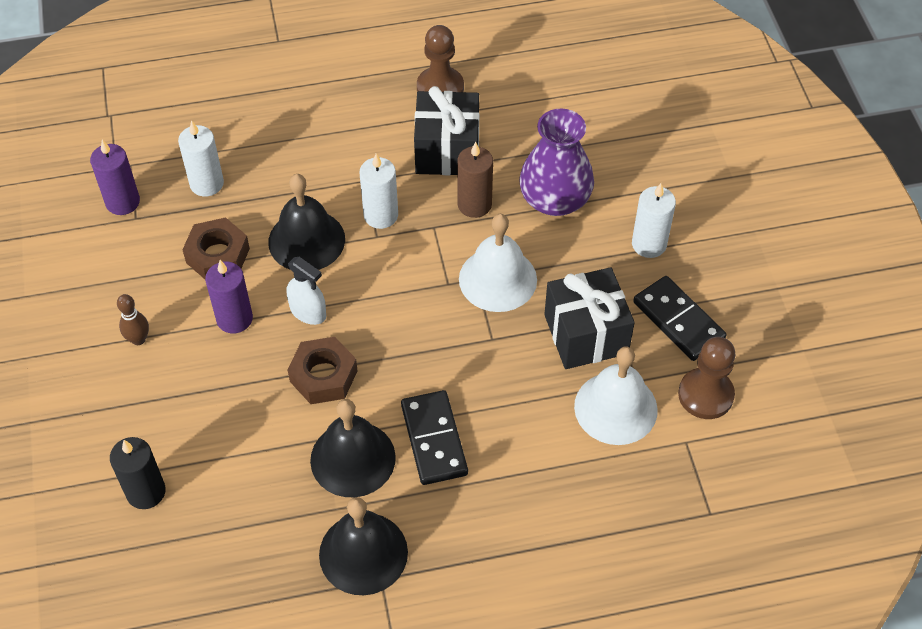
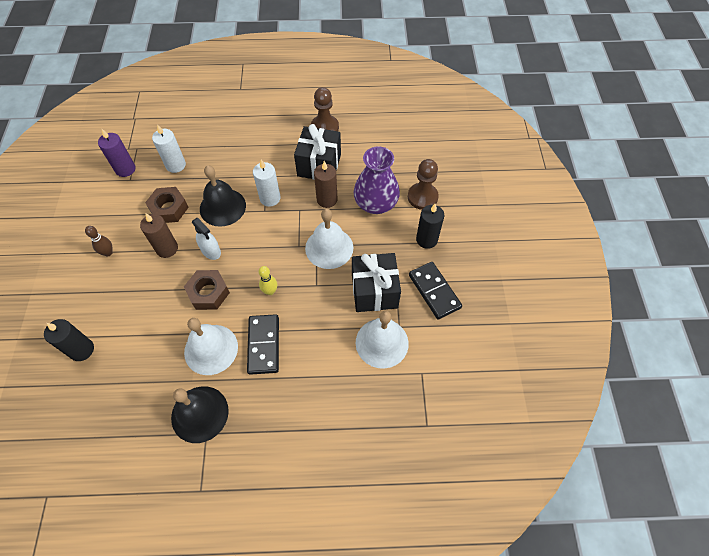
camera: 10 degrees right, 5 degrees up
purple candle [205,260,253,333] -> brown candle [140,213,178,258]
black bell [310,399,396,497] -> white bell [184,318,238,375]
white candle [632,183,676,258] -> black candle [416,204,444,249]
brown pawn [678,337,735,419] -> brown pawn moved to [408,159,439,210]
none -> yellow bowling pin [259,266,277,295]

